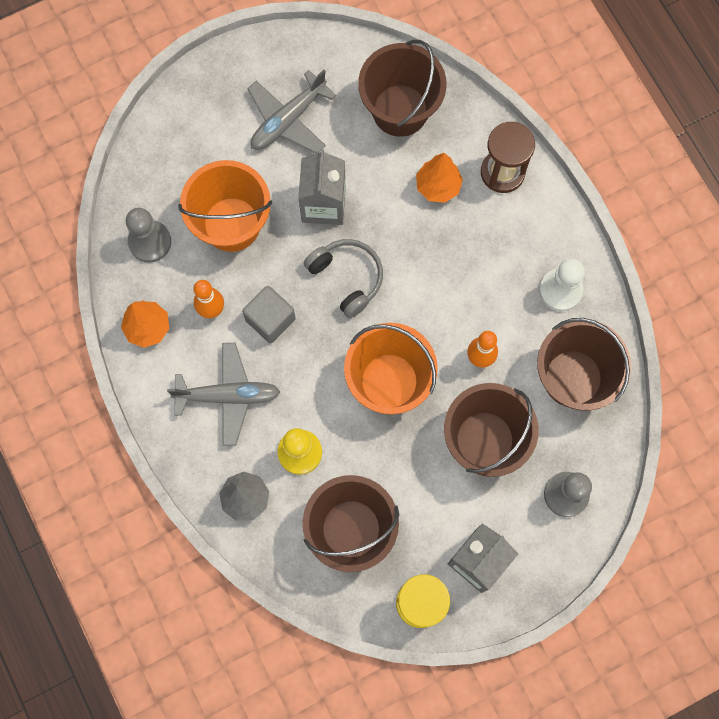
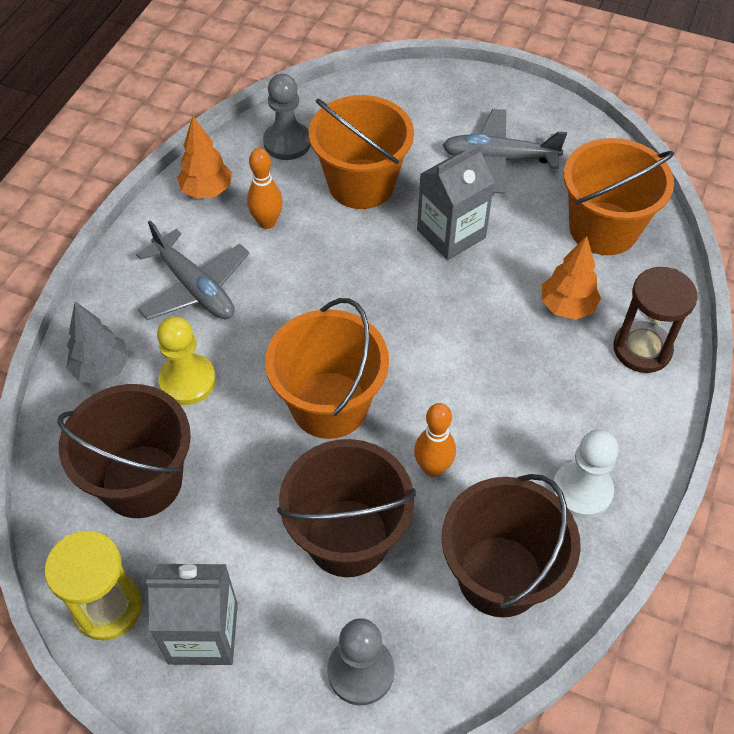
camera: 50 degrees right, 20 degrees down
grey cube [242,286,296,343] -> none
grey headphones [304,239,383,318] -> none
brown bucket [358,40,447,137] -> orange bucket [564,138,674,255]

